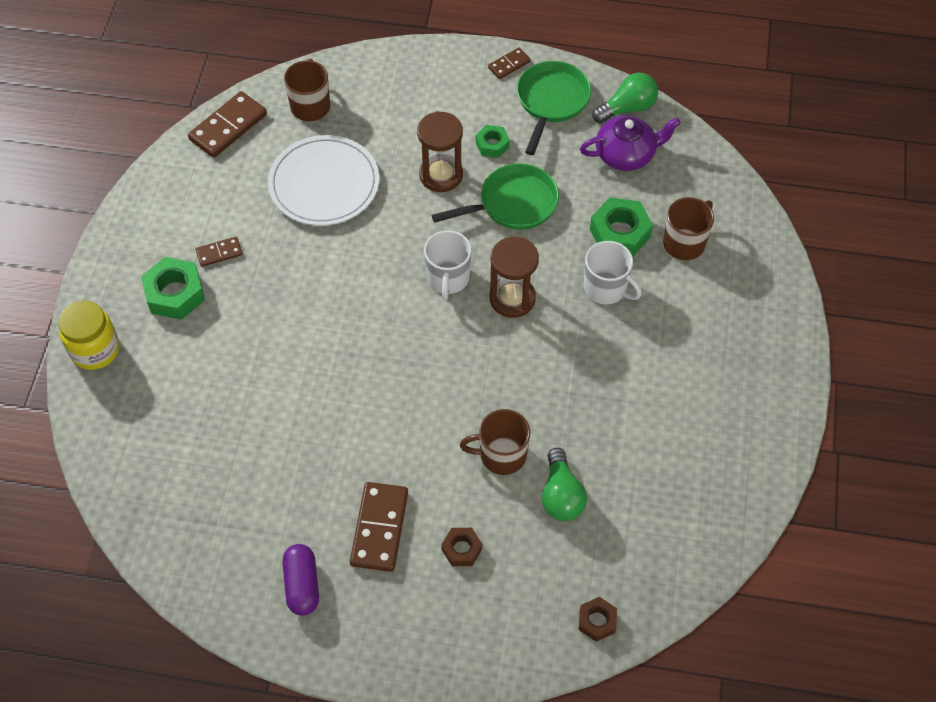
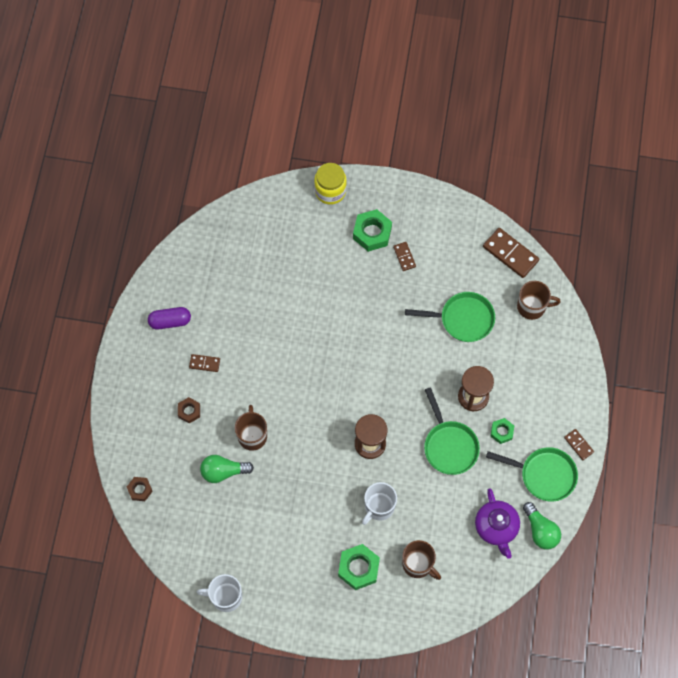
camera: 90 degrees right, 10 degrees up
white plate [268,135,379,226] -> green pan [405,292,495,342]
brown domino [350,482,408,572] -> brown domino [189,354,220,372], size x0.54
white mug [424,230,472,301] -> white mug moved to [197,574,242,612]
green nut [590,197,653,257] -> green nut moved to [338,544,380,590]

